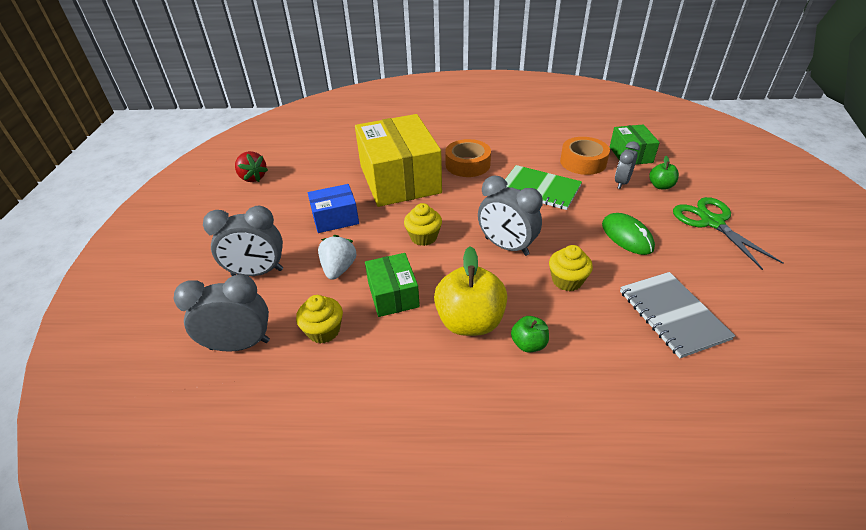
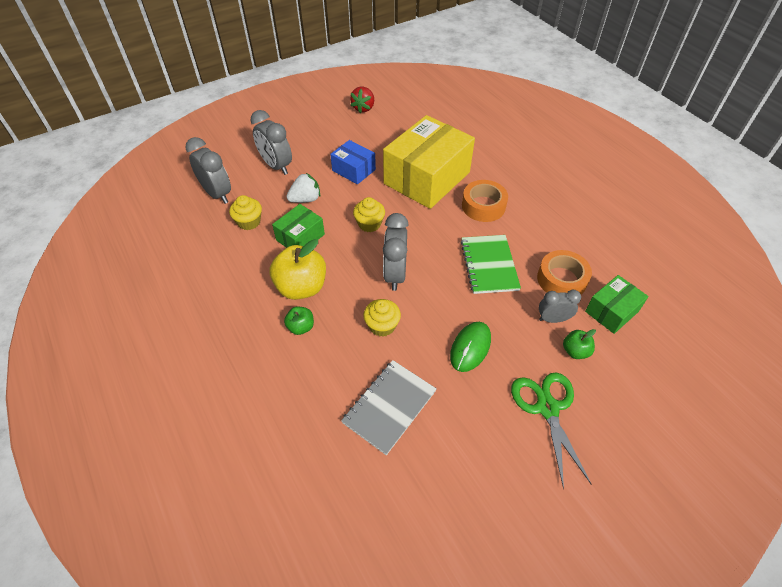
camera: 55 degrees right, 10 degrees up
green scissors [673,197,783,270] -> green scissors turned 45 degrees counterclockwise [511,373,592,489]

